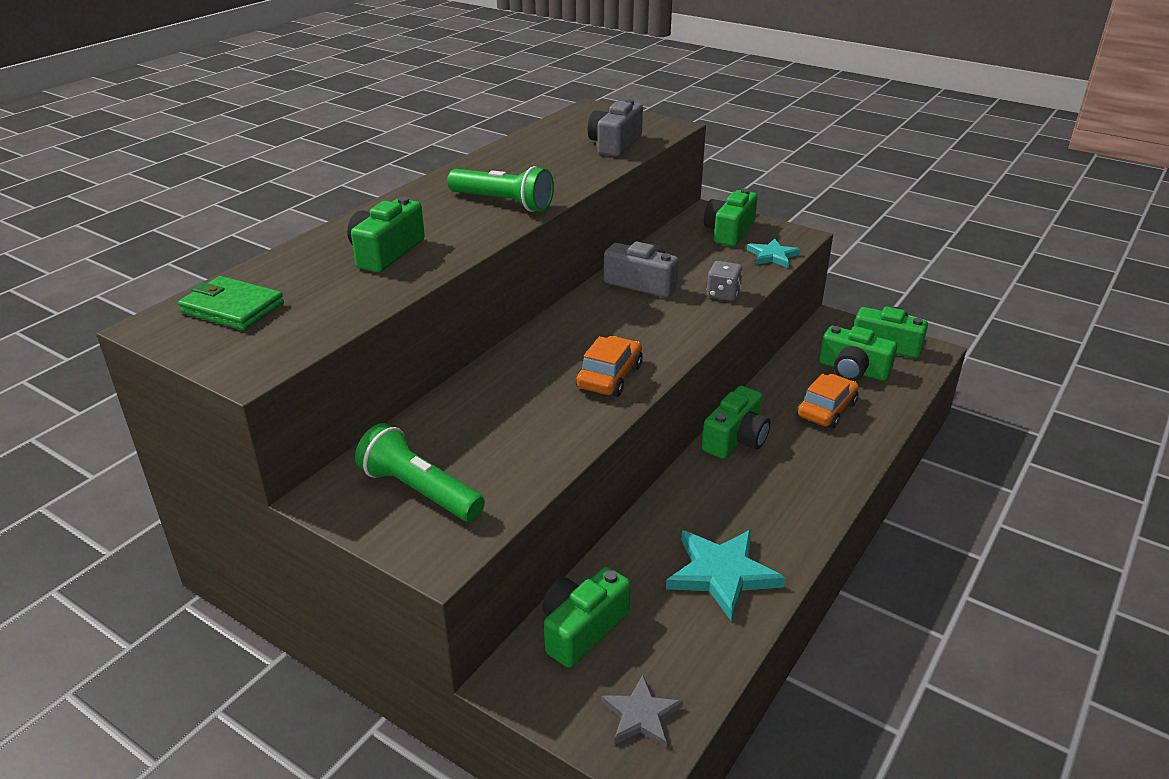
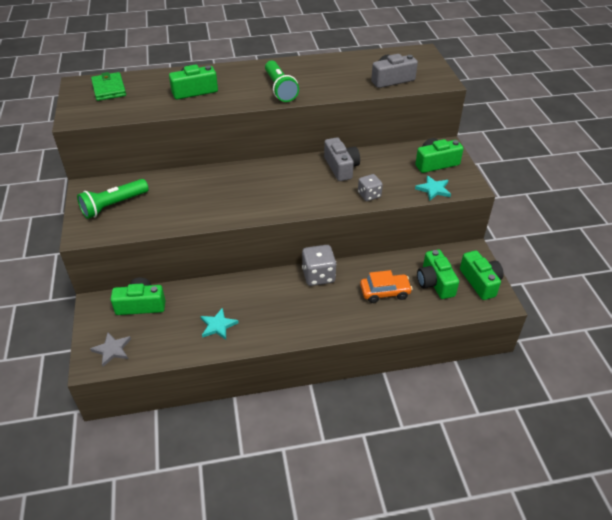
camera: 45 degrees right, 10 degrees up
green flashlight [355,423,485,522] -> green flashlight turned 120 degrees counterclockwise [77,179,149,219]
orange car [576,336,643,397] -> none
turquoise star [666,530,785,621] -> turquoise star [200,308,239,340], size x0.61
green camera [702,386,770,459] -> grey dice [302,245,337,286]

